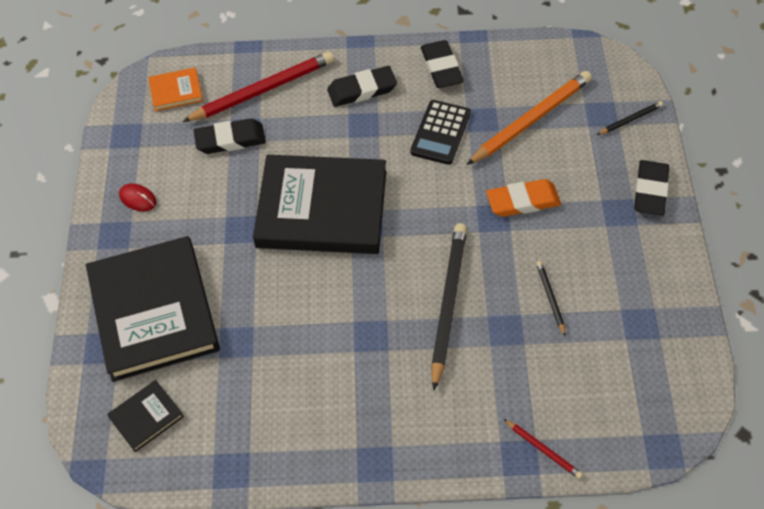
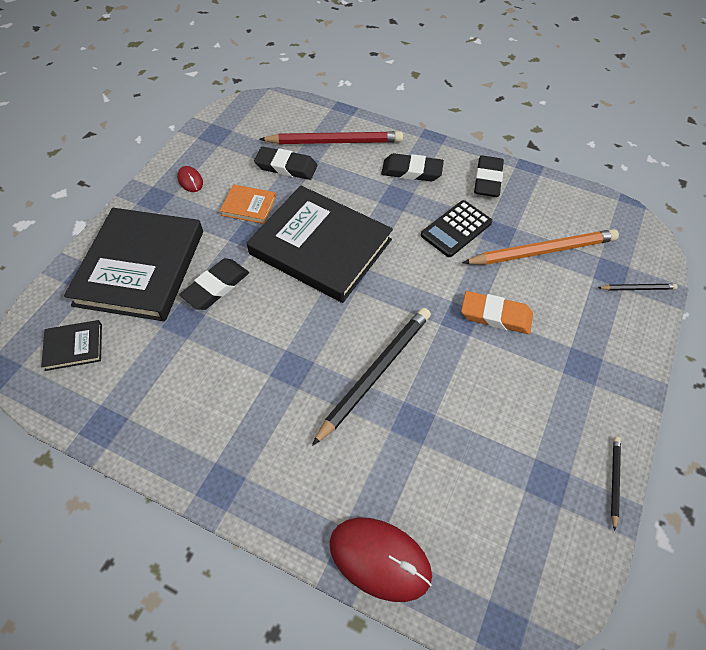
camera: 25 degrees right, 0 degrees up
orange book [148,67,203,111] -> orange book moved to [220,185,276,224]
red pencil [504,419,583,479] -> red mouse [330,518,432,602]
black pencil [536,261,566,336] -> black pencil moved to [611,437,621,531]
black eraser [634,160,669,216] -> black eraser moved to [179,258,249,310]

